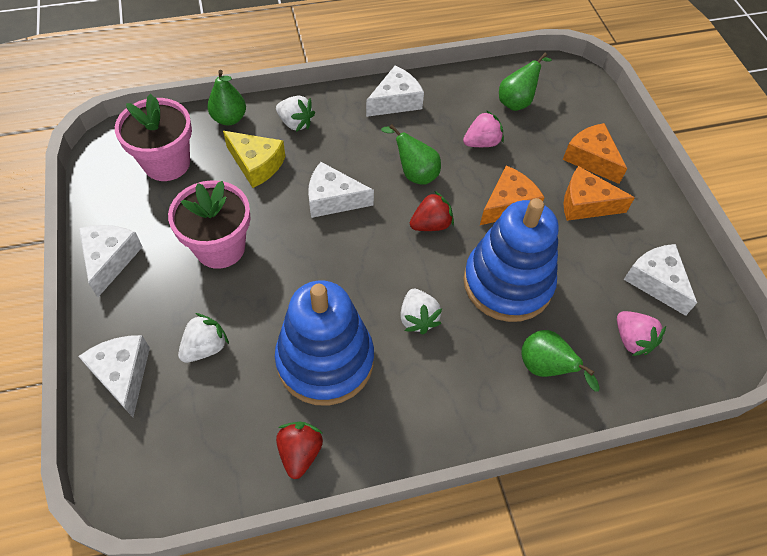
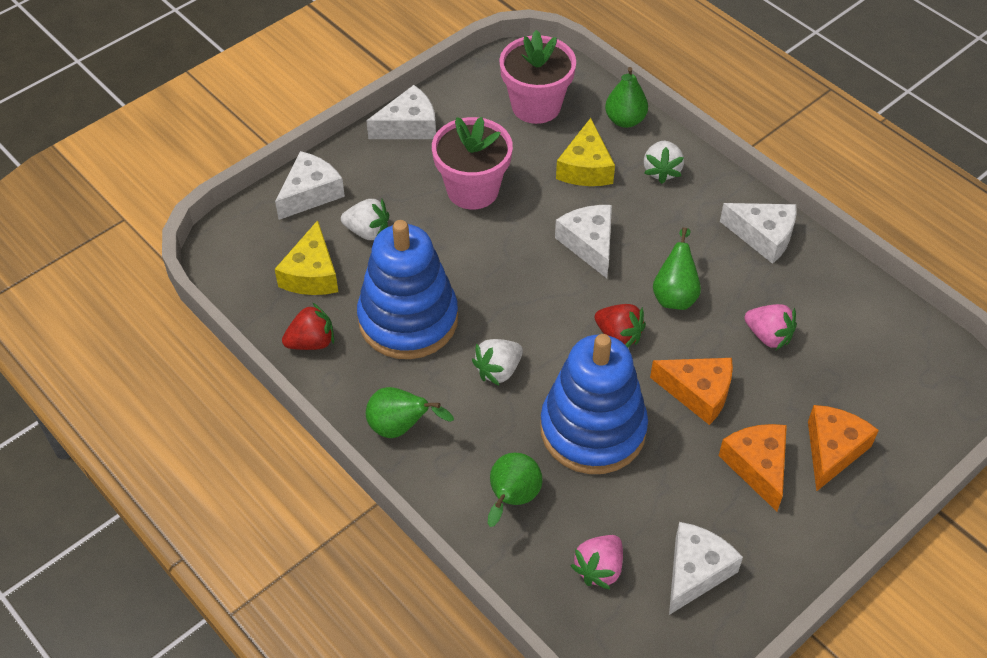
camera: 65 degrees right, 5 degrees down
green pear [499,53,552,111] -> green pear moved to [366,387,454,438]
none -> yellow cheese [275,220,338,295]

